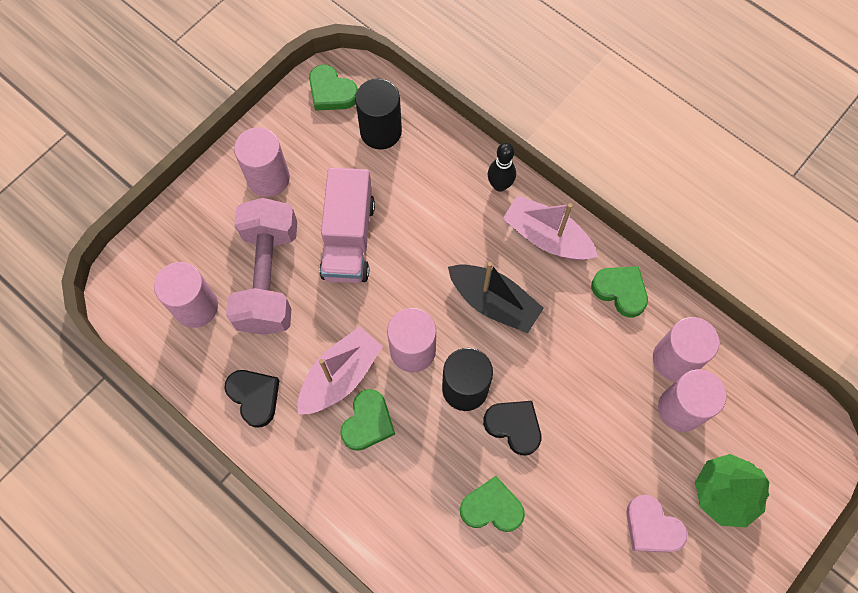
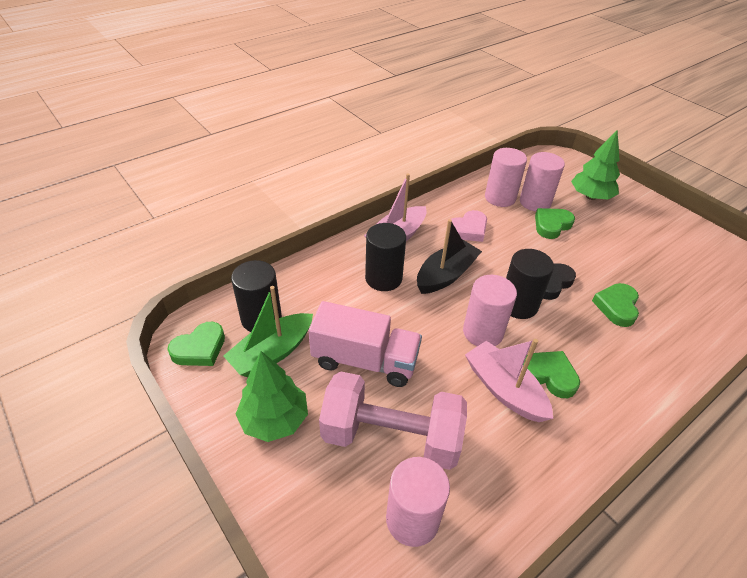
camera: 80 degrees left, 25 degrees down
black heart [225,370,279,428] -> none
pink cylinder [234,127,290,197] -> green tree [236,351,308,442]
black bowling pin [488,143,516,192] -> none
green heart [591,266,648,318] -> green heart moved to [535,208,575,239]
pink heart [626,495,688,553] -> pink heart moved to [451,210,487,242]
none -> green boat [223,286,313,377]
none -> black cylinder [365,223,406,291]

